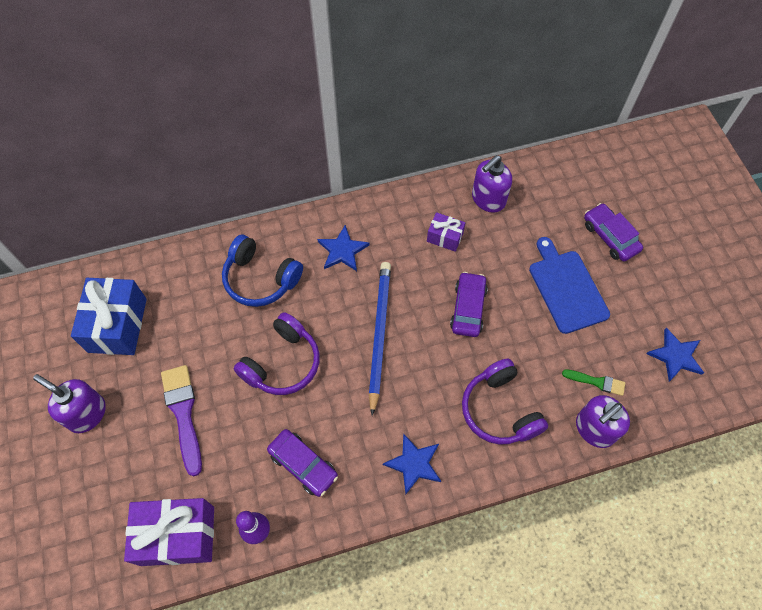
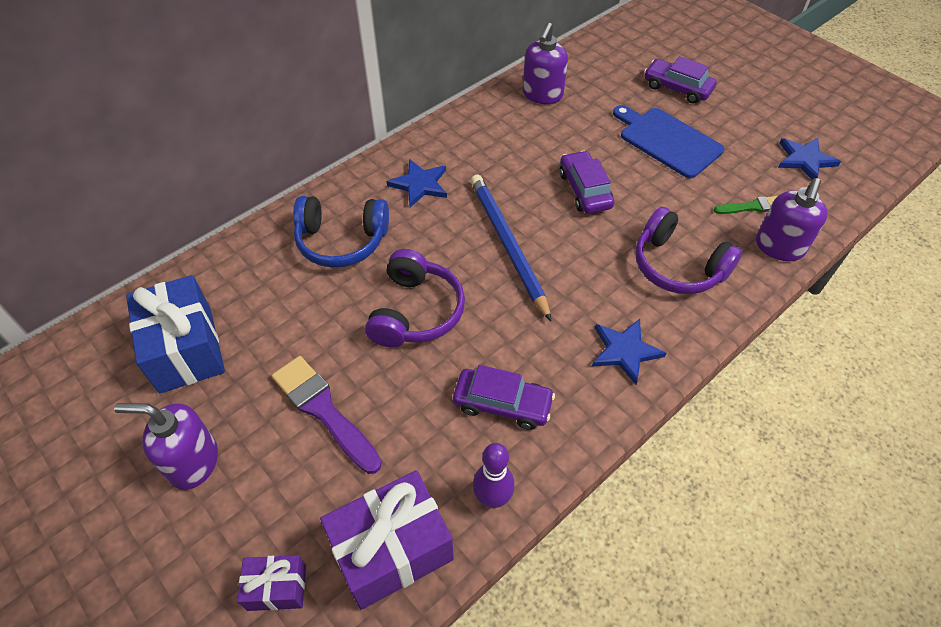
camera: 25 degrees left, 10 degrees down
purple gift [427,212,465,252] -> purple gift moved to [237,555,306,611]

